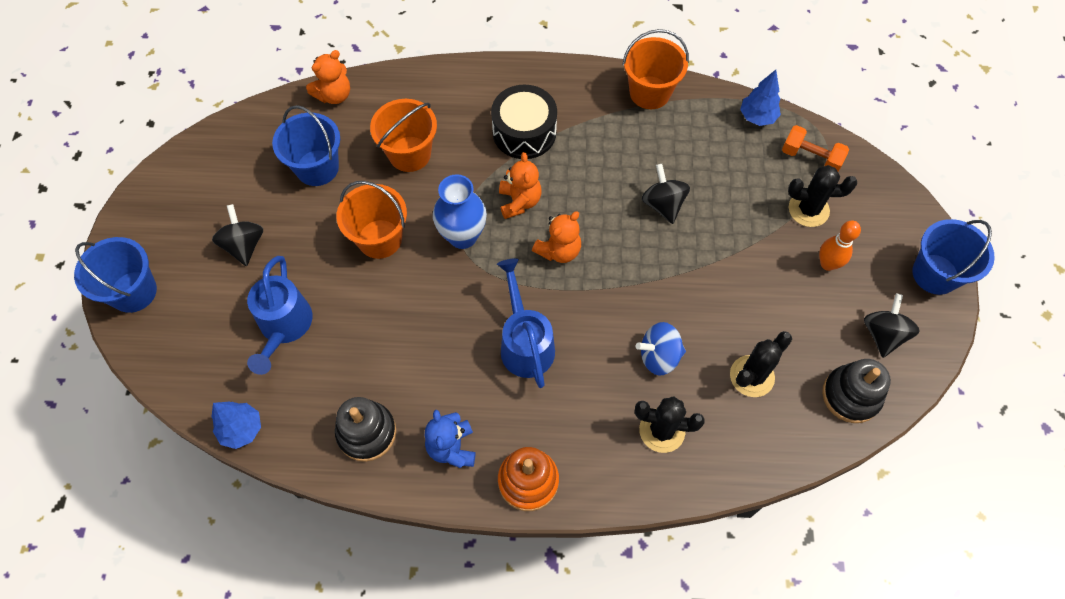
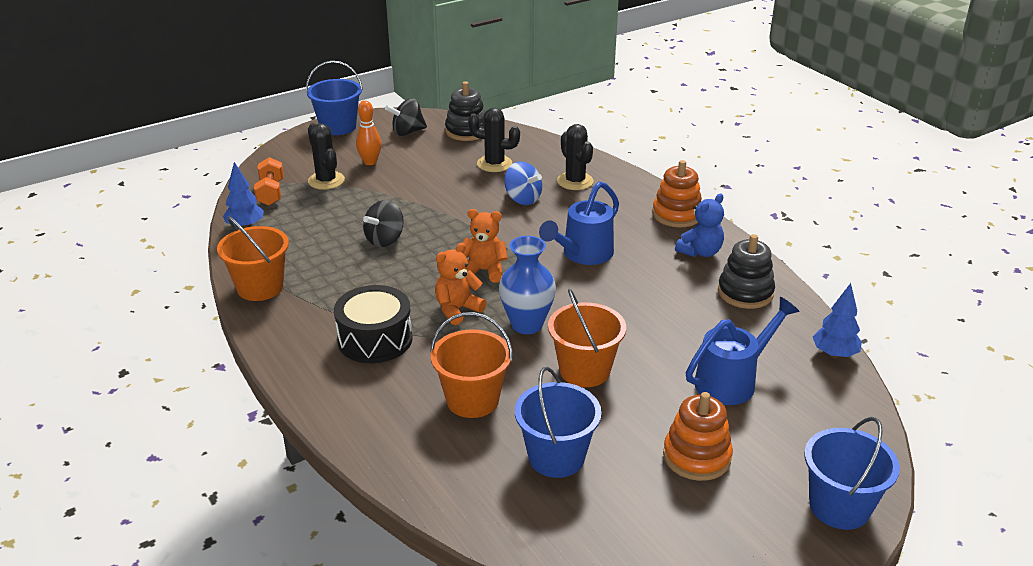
camera: 125 degrees left, 30 degrees down
black spinning top [212,204,263,266] -> orange stacking toy [663,392,733,481]
orange teddy bear [306,50,350,104] -> none

